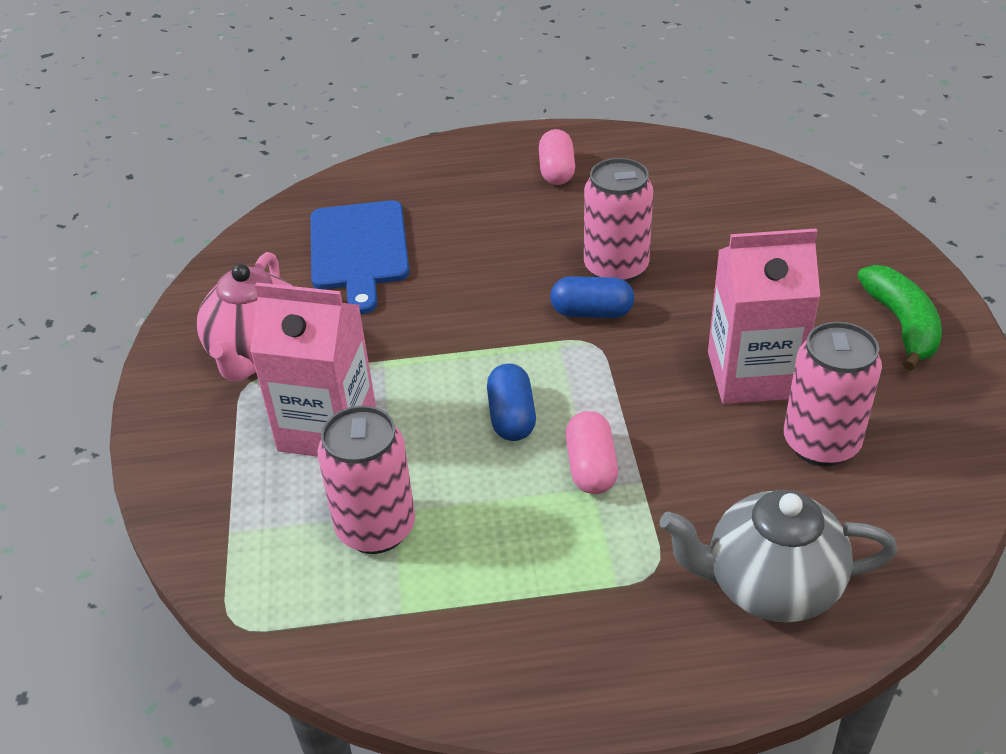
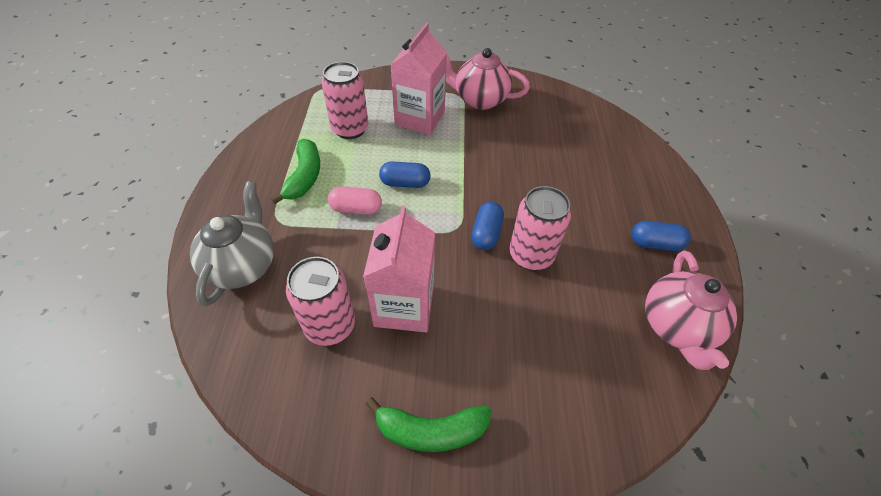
camera: 95 degrees right, 10 degrees up
blue cutting board [311,200,410,314] -> none
pink capsule [539,129,575,185] -> blue capsule [631,221,691,251]
none -> green banana [271,139,320,205]
none -> pink teapot [645,250,737,370]

